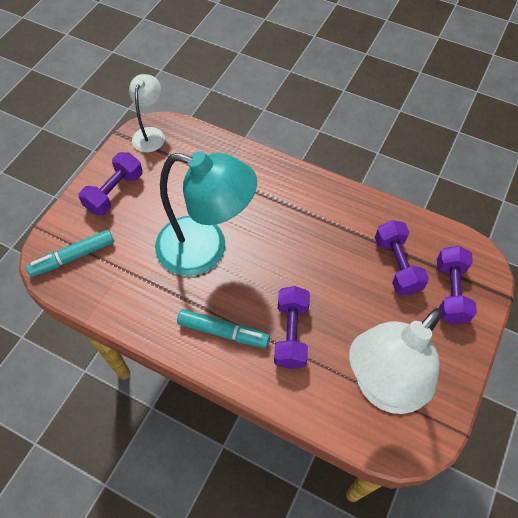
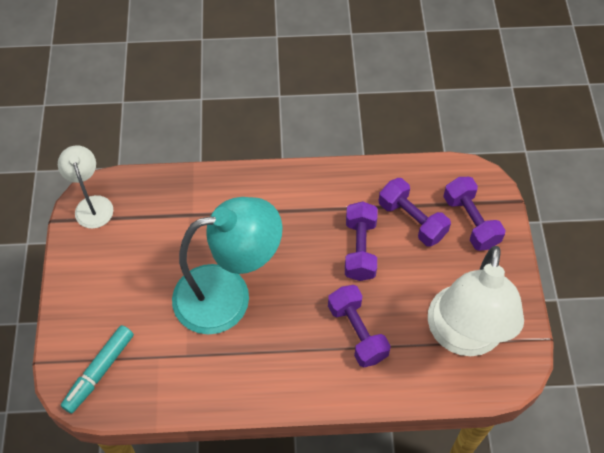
camera: 30 degrees left, 0 degrees up
purple dumbbell [78,152,143,216] -> purple dumbbell moved to [345,201,378,281]
turquoise marker [177,309,270,348] -> none

